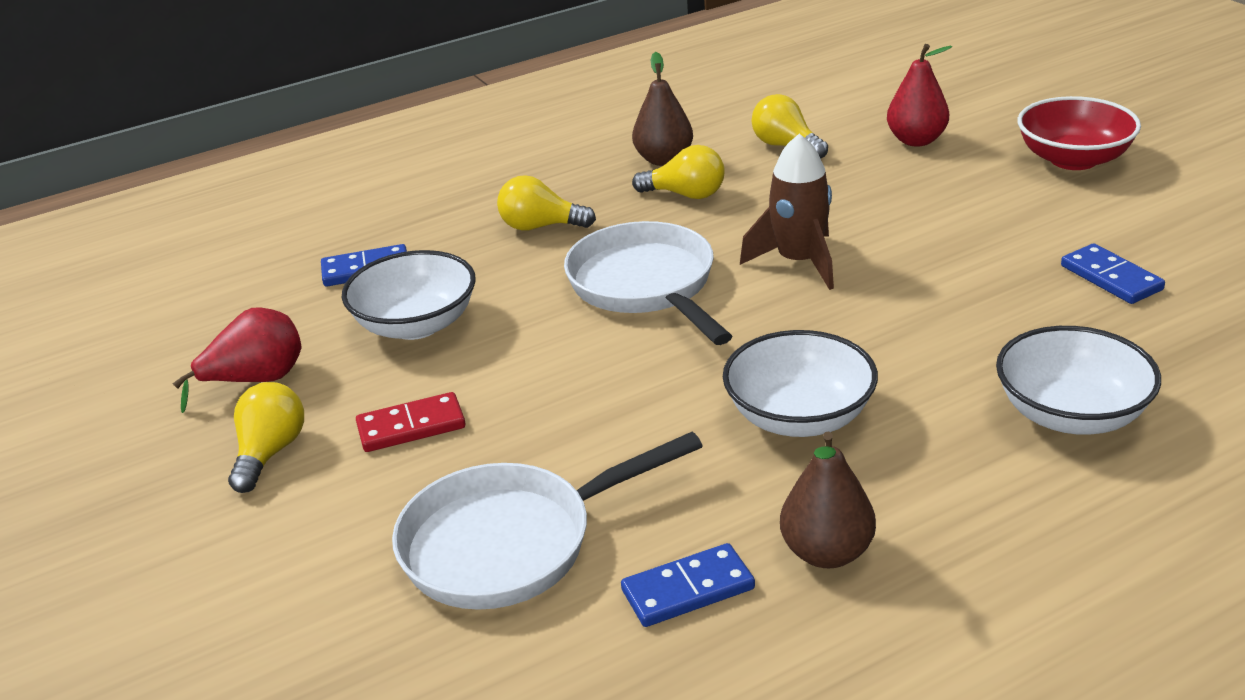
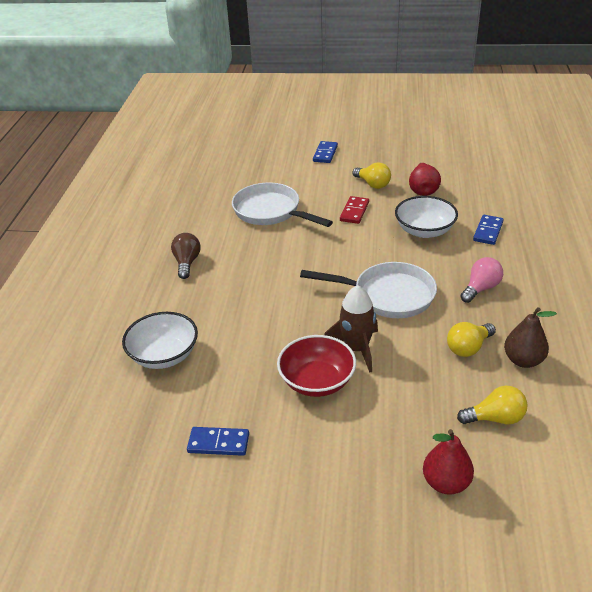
camera: 125 degrees right, 5 degrees up
white pan [392,432,703,610] -> white pan turned 60 degrees counterclockwise [232,183,333,227]
yellow light bulb [497,175,596,230] -> pink light bulb [460,257,503,303]
blue domino [621,543,755,627] -> blue domino moved to [313,141,338,163]
white bowl [723,330,878,437] -> none
brown pear [780,431,876,568] -> brown light bulb [171,233,200,279]
red bowl [1018,96,1141,170] -> red bowl moved to [277,335,356,397]

